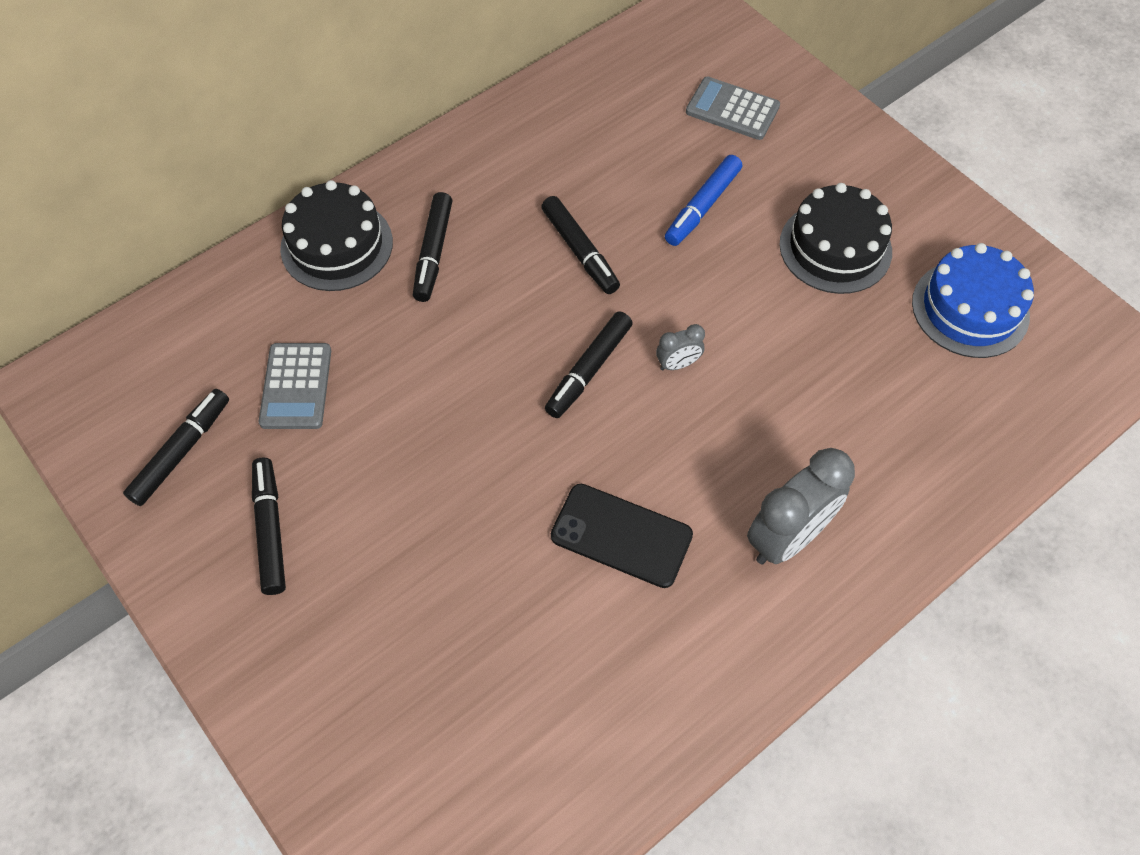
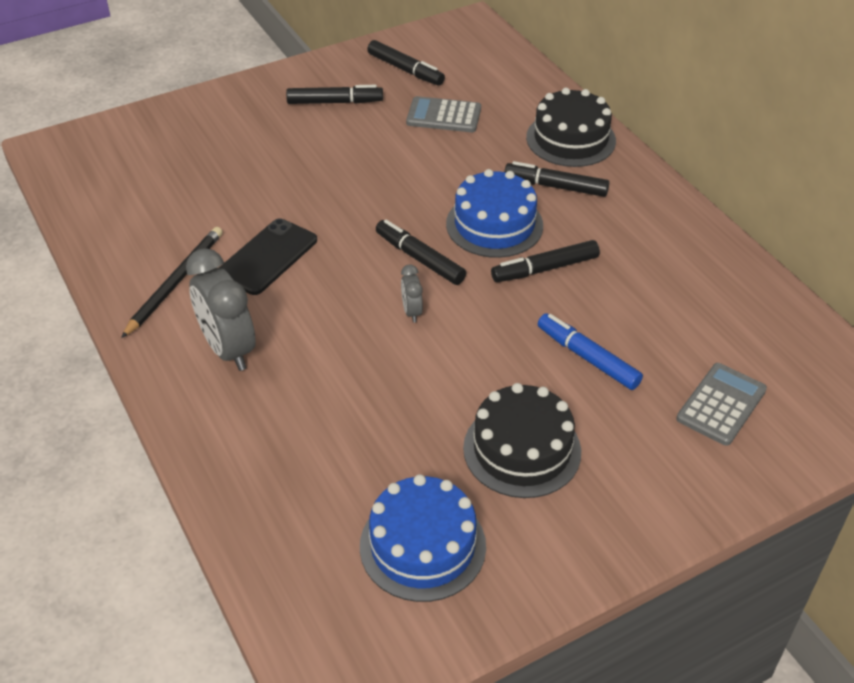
camera: 100 degrees right, 15 degrees down
none -> black pencil [121,227,223,338]
none -> blue cake [446,169,543,258]

